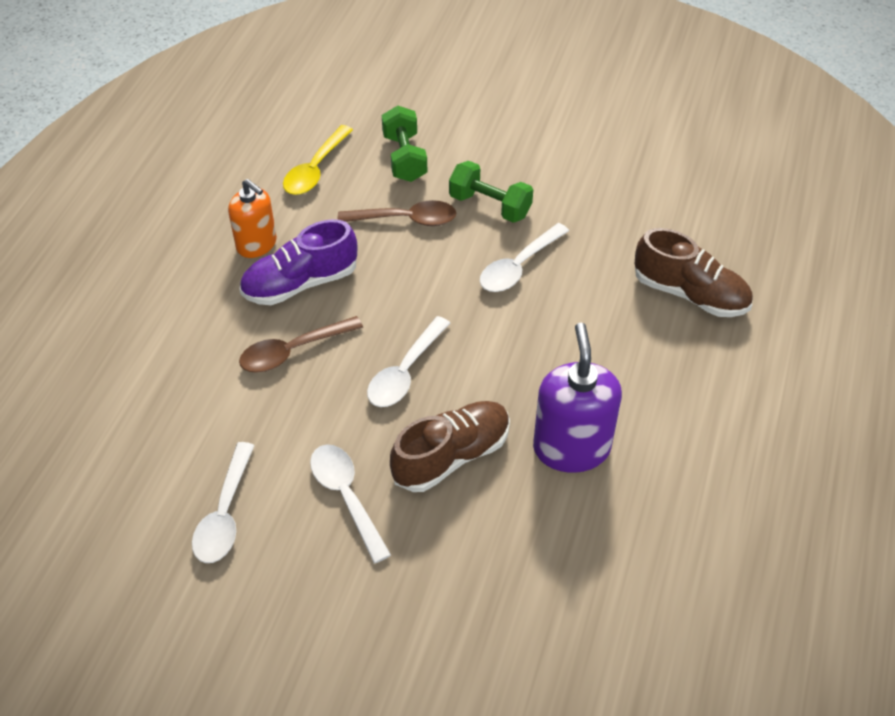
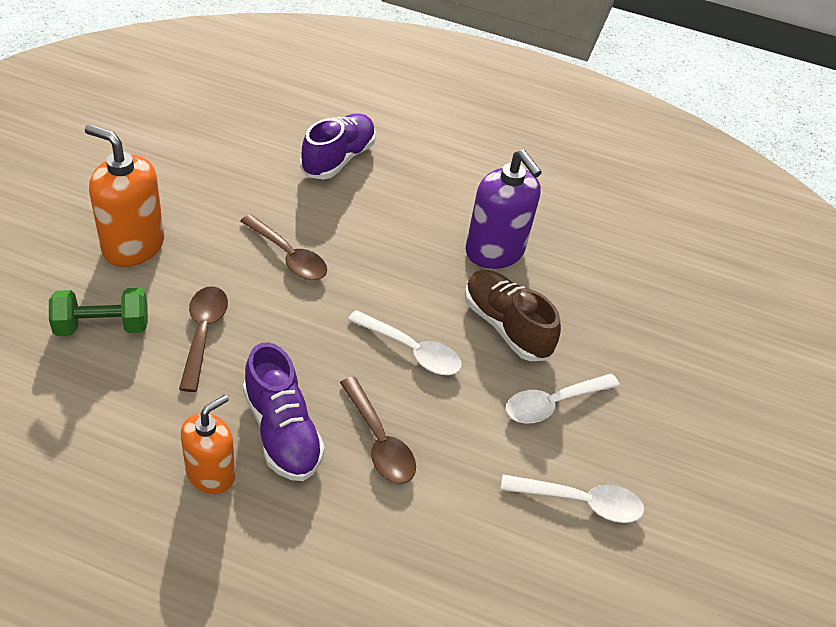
camera: 95 degrees left, 5 degrees down
yellow spoon [283,125,353,195] -> none
green dumbbell [449,161,533,223] -> none
white spoon [480,223,569,292] -> brown spoon [240,214,327,280]
purple soap dispenser [533,323,622,473] -> purple soap dispenser turned 120 degrees counterclockwise [465,150,542,269]
brown shoe [635,228,753,317] -> purple shoe [300,114,376,179]
none -> orange soap dispenser [85,124,164,267]

